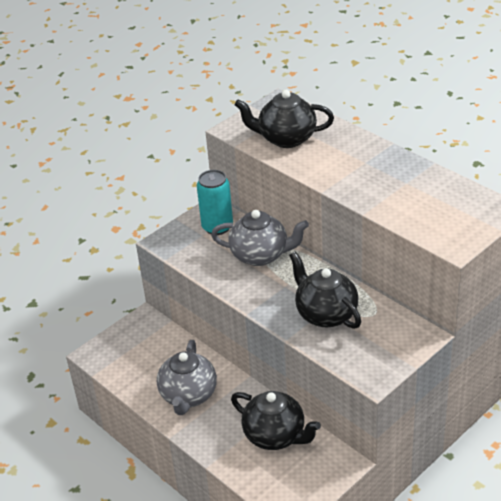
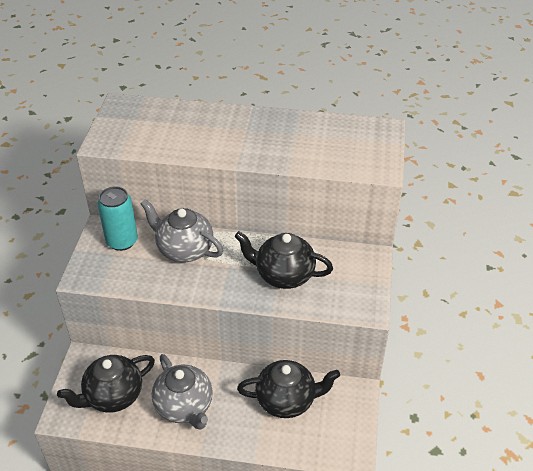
camera: 40 degrees left, 5 degrees up
grey teapot [211,210,309,266] -> grey teapot turned 120 degrees counterclockwise [140,199,223,262]
black teapot [235,90,334,148] -> black teapot moved to [57,355,155,413]

